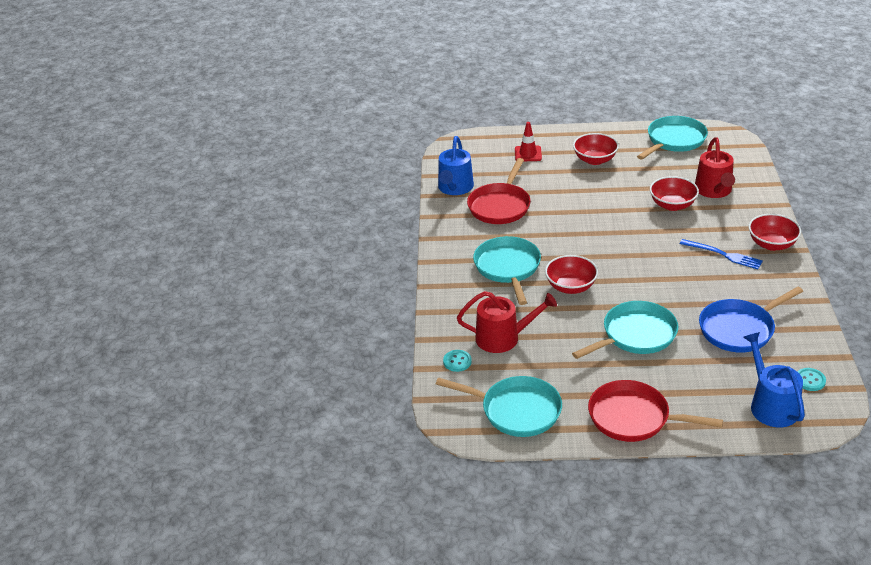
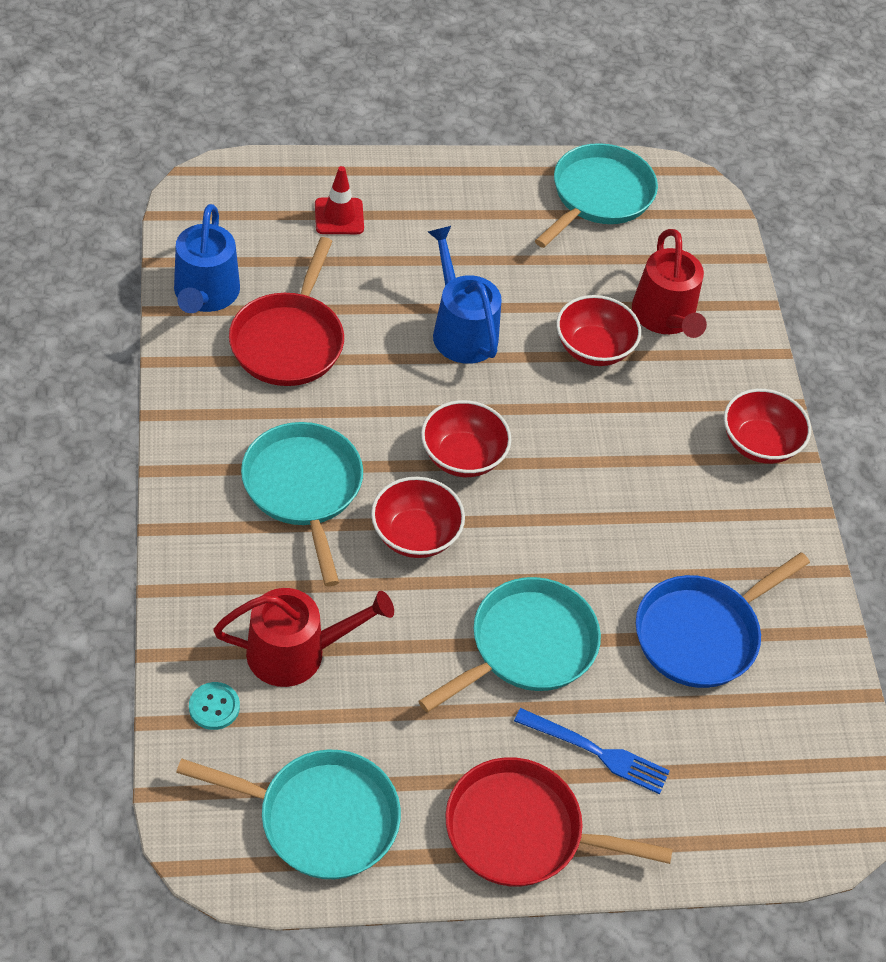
camera: 15 degrees left, 15 degrees up
red bowl [573,133,619,165] -> red bowl moved to [421,400,512,477]
blue fork [680,239,763,269] -> blue fork moved to [514,708,670,794]
blue watering can [743,332,805,427] -> blue watering can moved to [428,226,502,364]
turquoise button [797,368,826,391] -> none

